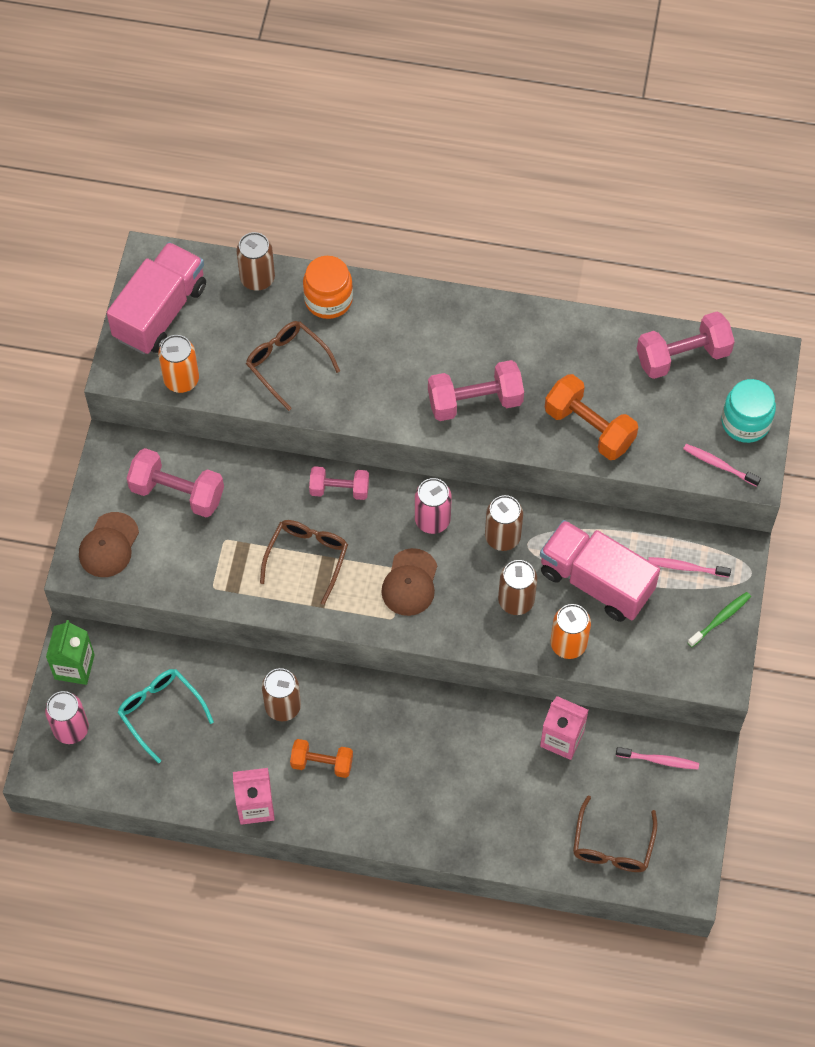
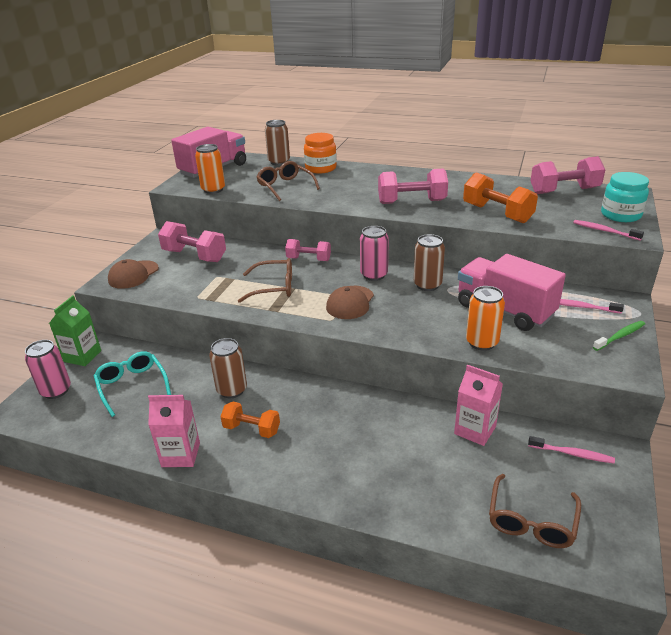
camera: 10 degrees right, 30 degrees down
brown glasses [260,520,348,605] -> brown glasses turned 60 degrees clockwise [238,258,292,303]
brown can [498,560,537,615] -> none

